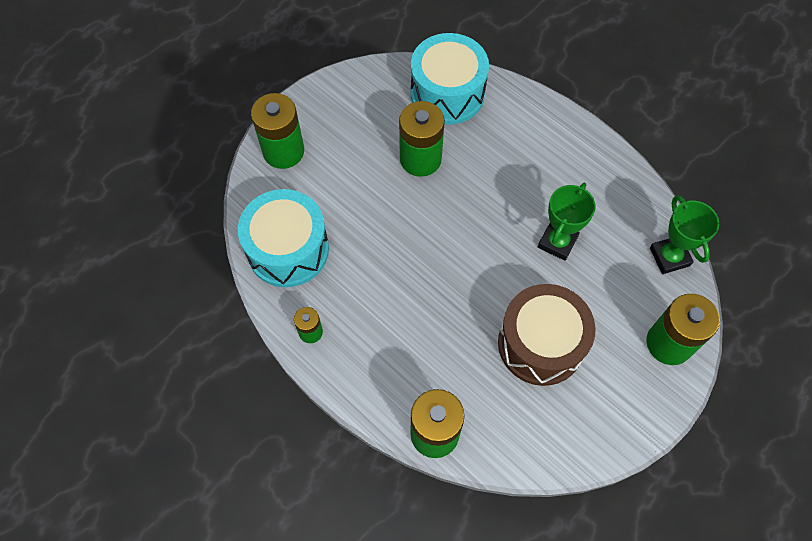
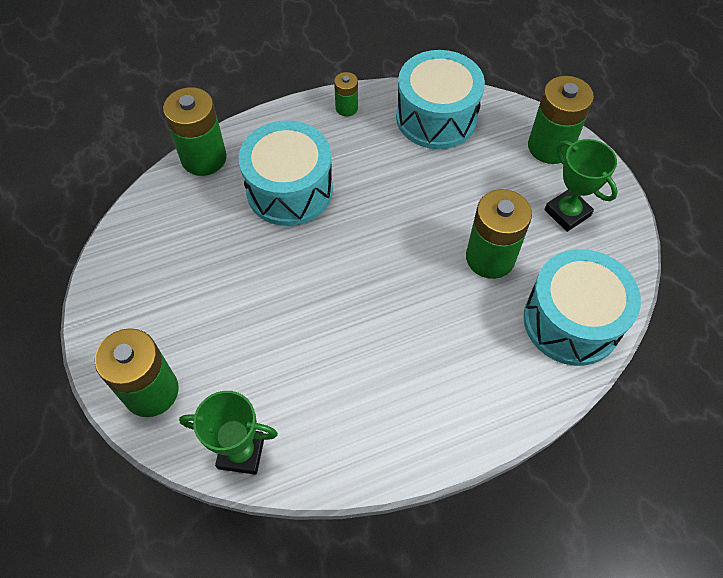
camera: 115 degrees right, 5 degrees down
brown drum [498,284,596,386] -> none
green trophy [538,183,596,261] -> green trophy moved to [544,139,618,232]
none -> turquoise drum [239,120,333,226]

